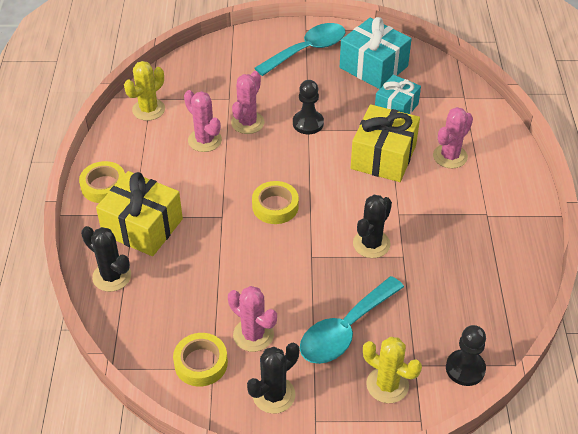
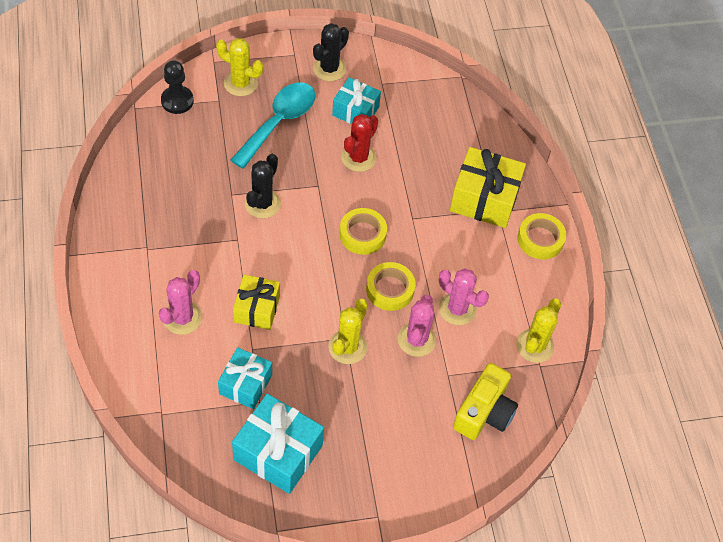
camera: 165 degrees right, 10 degrees up
black cactus [81,226,131,292] -> none
yellow tape [173,333,228,387] -> yellow tape moved to [366,262,415,311]
pink cactus [228,286,277,352] -> turquoise gift [332,77,381,124]
turquoise spoon [254,23,346,76] -> none
black pawn [293,80,324,134] -> yellow cactus [328,299,368,364]
yellow gift [351,104,420,182] -> yellow gift [233,274,280,330], size x0.65
none -> red cactus [341,114,378,172]
none -> yellow camera [453,363,518,440]

